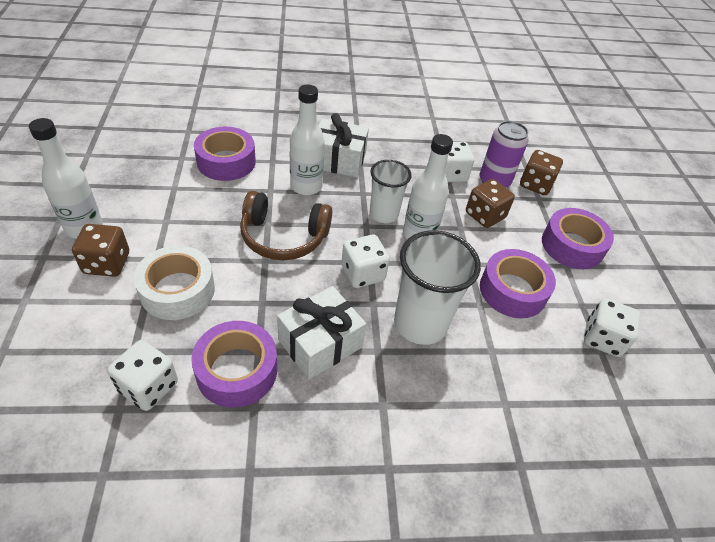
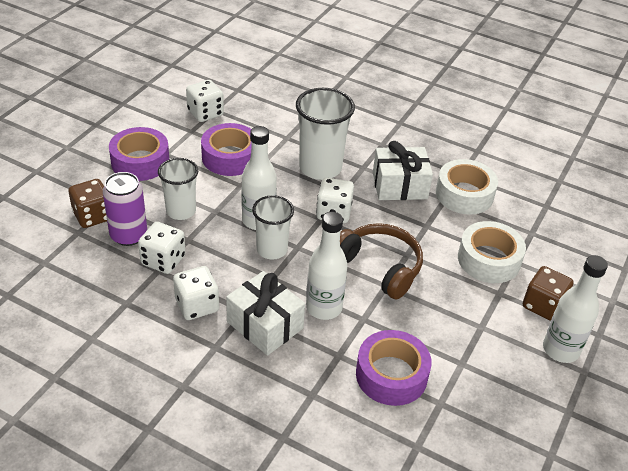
camera: 145 degrees left, 5 degrees down
white dice [107,340,178,411] -> white dice moved to [173,266,219,320]
purple tape [191,321,277,408] -> white tape [436,159,498,215]
brown dice [466,179,515,228] -> white cup [158,158,198,220]

